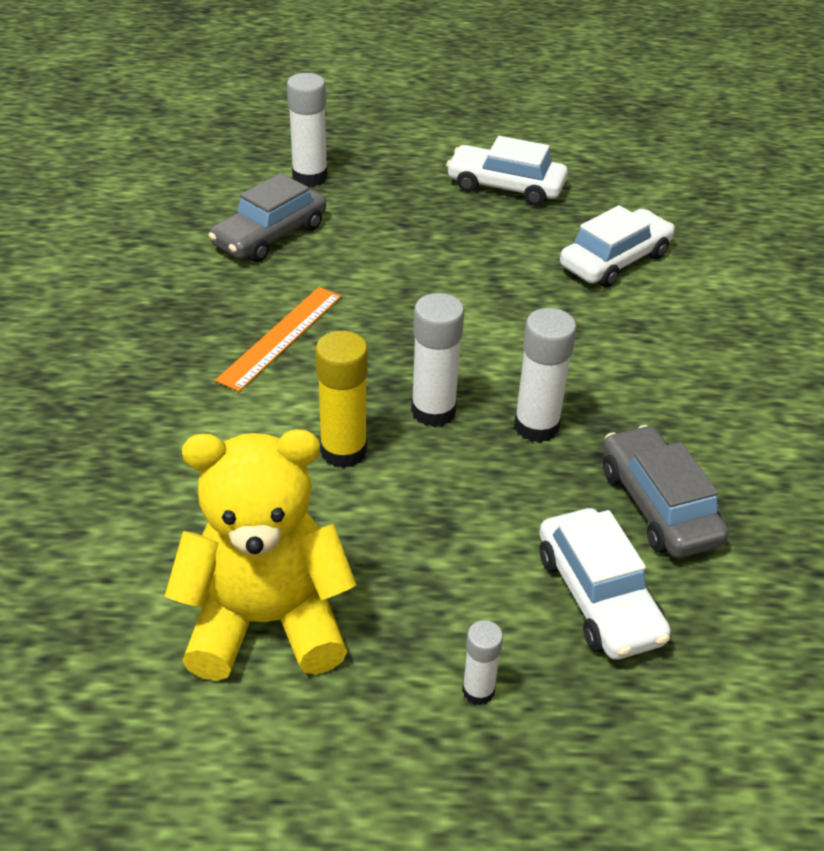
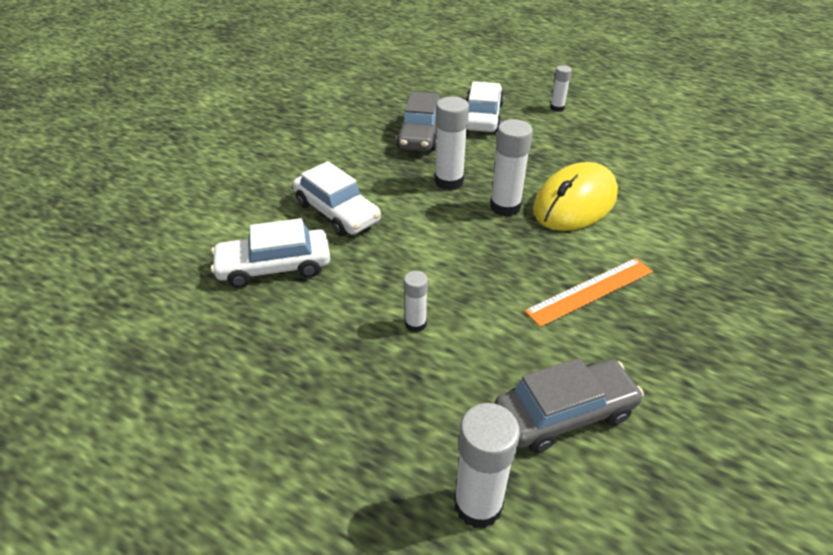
camera: 150 degrees left, 0 degrees up
yellow teddy bear [165,429,356,681] -> none
yellow glue stick [315,331,368,468] -> yellow mouse [533,162,618,231]
white car [446,136,568,206] -> white car moved to [293,161,381,236]
none -> white glue stick [404,271,428,332]

